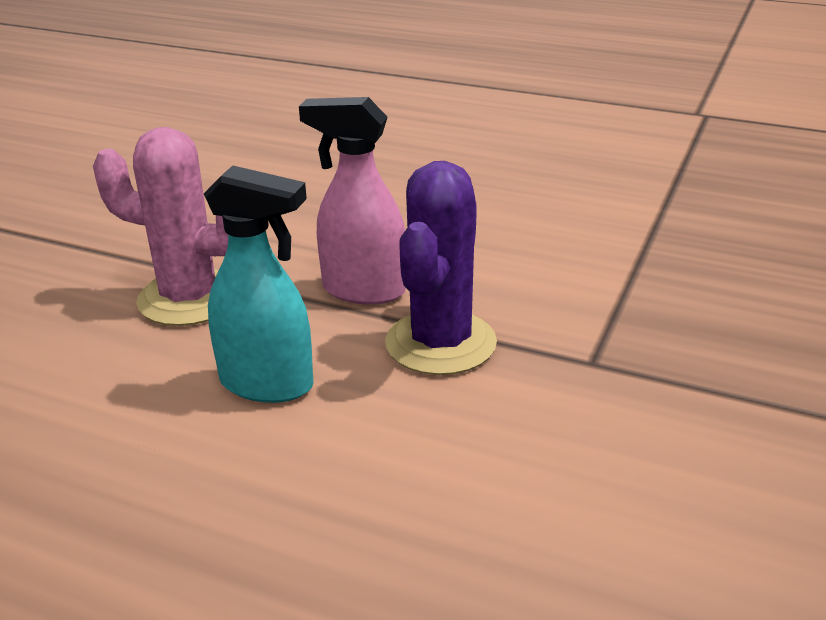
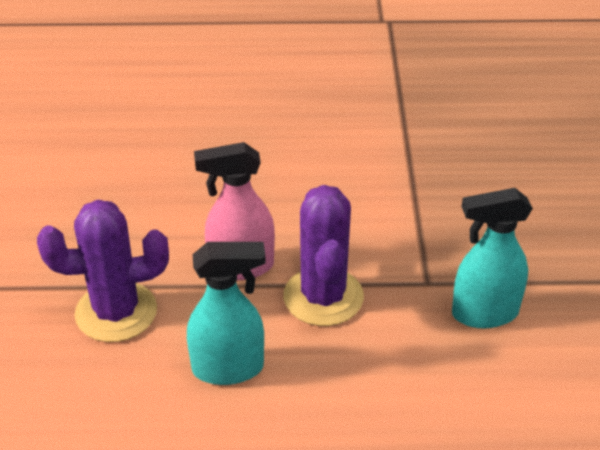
camera: 25 degrees left, 10 degrees up
pink cactus [93,127,228,326] -> purple cactus [37,200,169,342]
none -> turquoise spray bottle [452,188,533,328]

